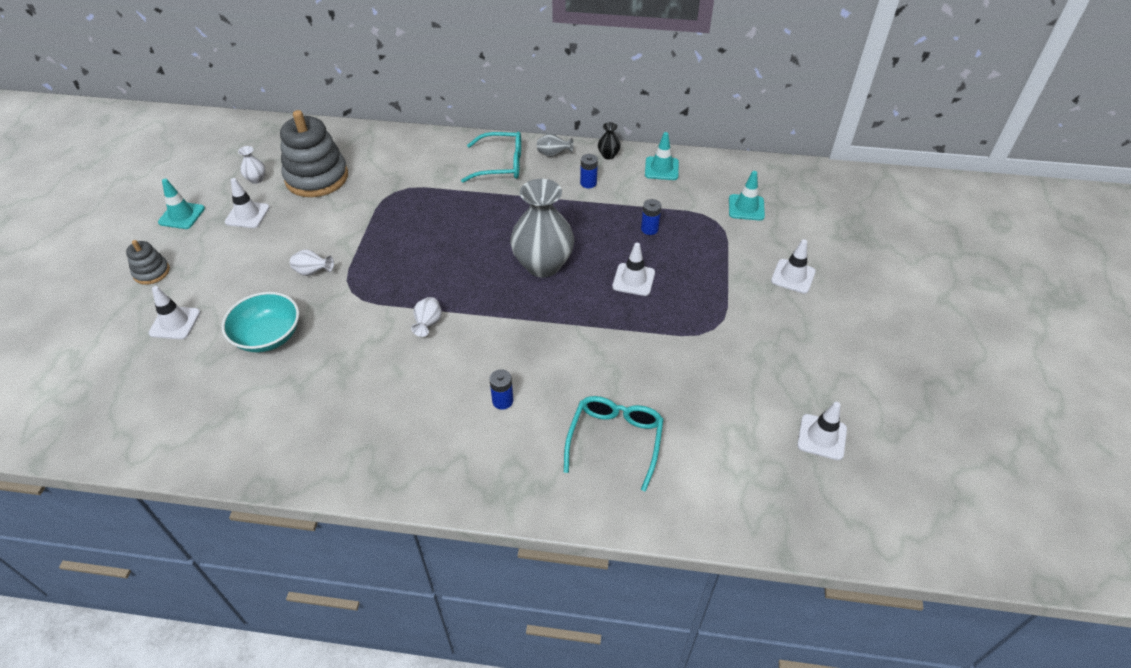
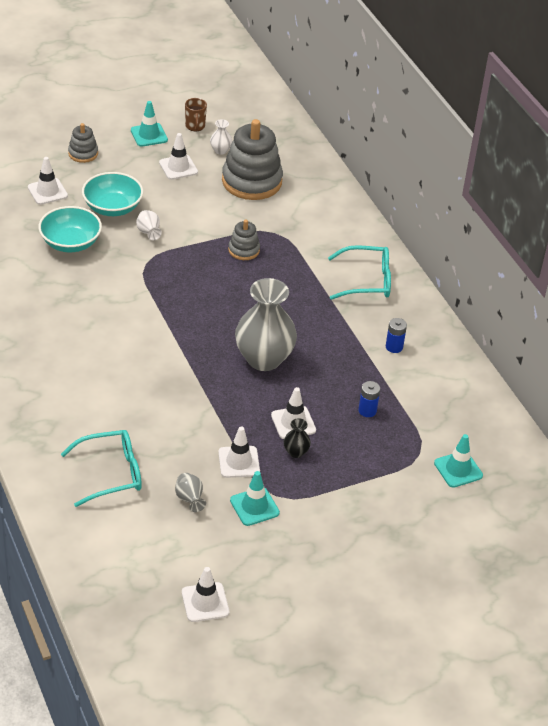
camera: 55 degrees right, 5 degrees down
white vase [411,297,442,337] -> none
turquoise glasses [461,131,521,183] -> turquoise glasses turned 60 degrees counterclockwise [328,245,391,300]
blue battery [489,369,513,410] -> none
grey vase [537,133,573,157] -> grey vase moved to [175,473,206,512]
black vase [598,122,621,159] -> black vase moved to [284,418,311,458]
turquoise traffic cone [645,132,679,180] -> turquoise traffic cone moved to [230,471,280,526]
white traffic cone [771,239,816,294] -> white traffic cone moved to [218,426,260,478]
none -> turquoise bowl [82,172,143,216]
none -> brown mug [185,98,207,131]
none -> grey stacking toy [228,220,260,260]

